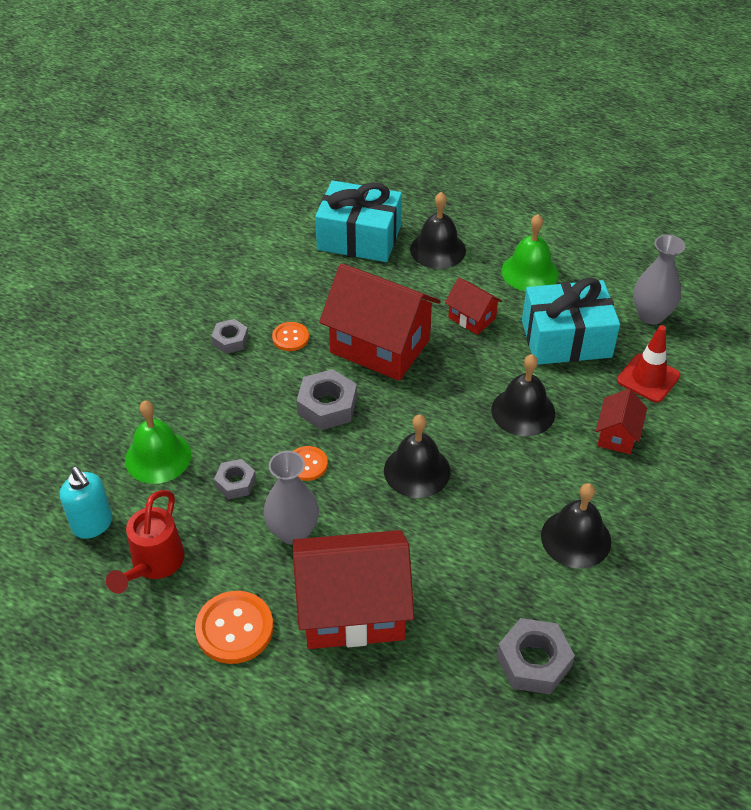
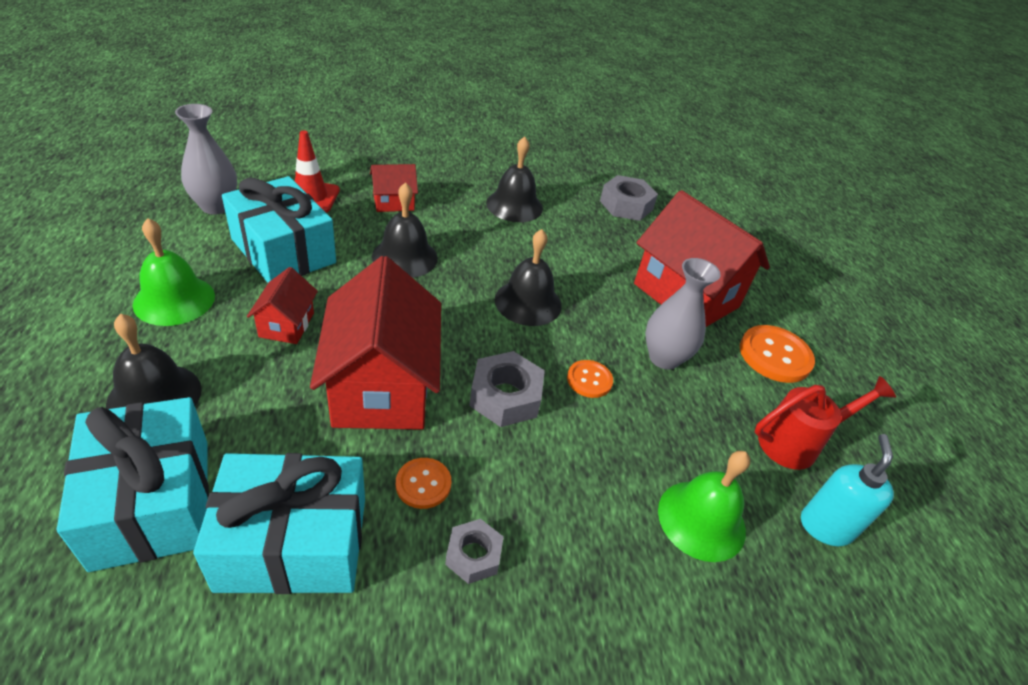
camera: 130 degrees left, 5 degrees down
grey nut [214,459,256,499] -> none
none -> turquoise gift [193,453,365,594]

